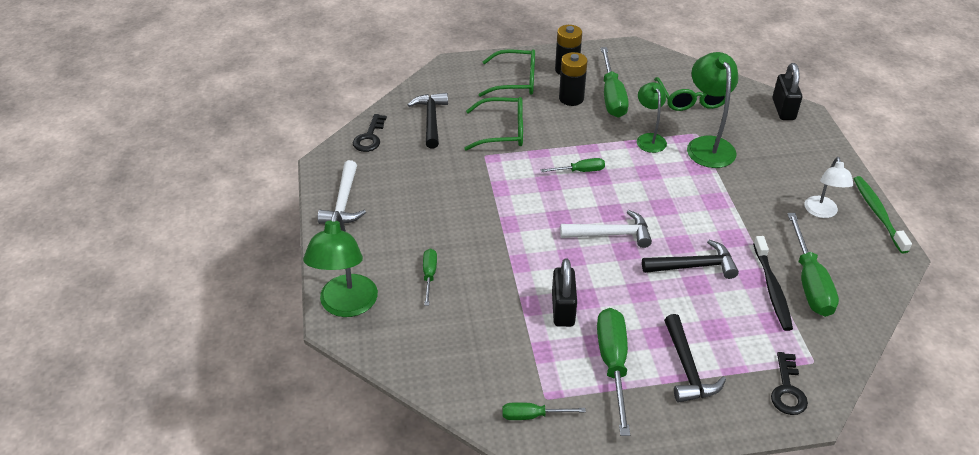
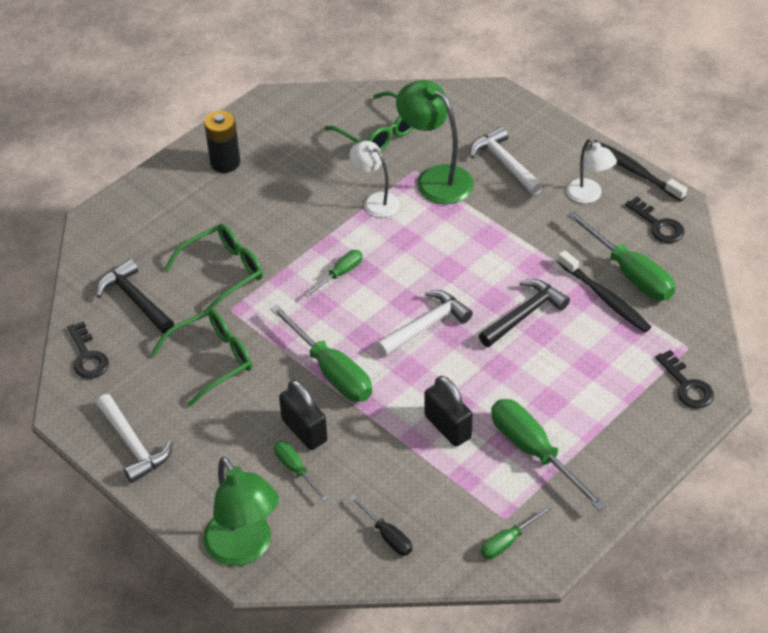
camera: 35 degrees left, 5 degrees up
green glasses [478,49,535,97] -> green glasses moved to [151,309,252,407]
black battery [559,52,587,106] -> none
green screwdriver [601,47,629,118] -> green screwdriver moved to [270,305,372,402]
green lamp [637,82,667,153] -> white lamp [350,141,400,217]
black hammer [664,314,726,403] -> none
black padlock [772,63,802,120] -> black padlock moved to [279,380,327,450]
green toothbrush [854,176,912,254] -> black toothbrush [590,140,687,201]
none -> black screwdriver [350,495,412,556]
none -> white hammer [470,127,543,195]
none -> black key [625,197,684,243]

